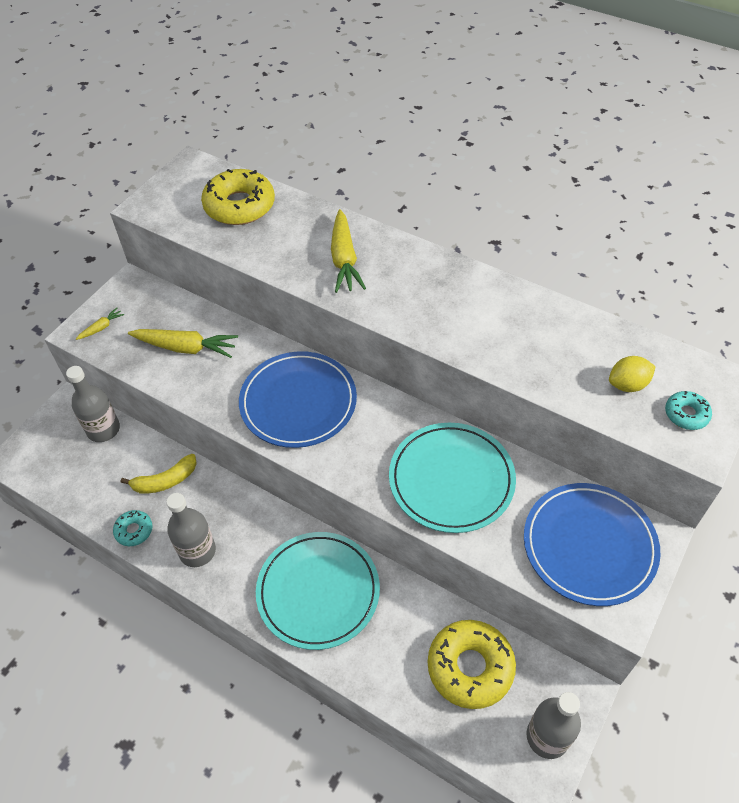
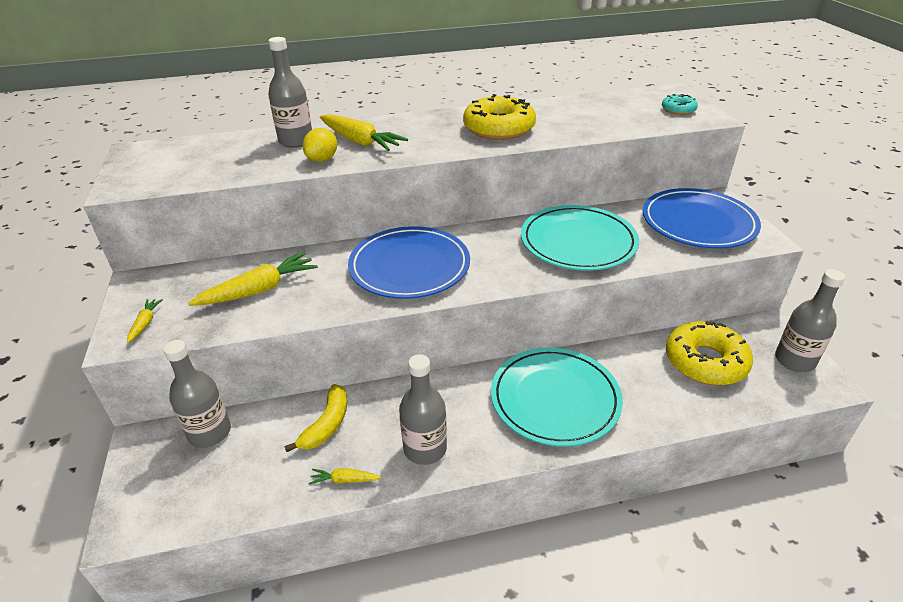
camera: 45 degrees left, 15 degrees down
turquoise donut [113,510,153,546] -> yellow carrot [309,468,381,485]
yellow donut [201,169,275,225] -> yellow donut moved to [463,94,536,140]
yellow lemon [609,356,656,392] -> yellow lemon moved to [303,128,337,162]
none -> grey bottle [268,37,312,148]

